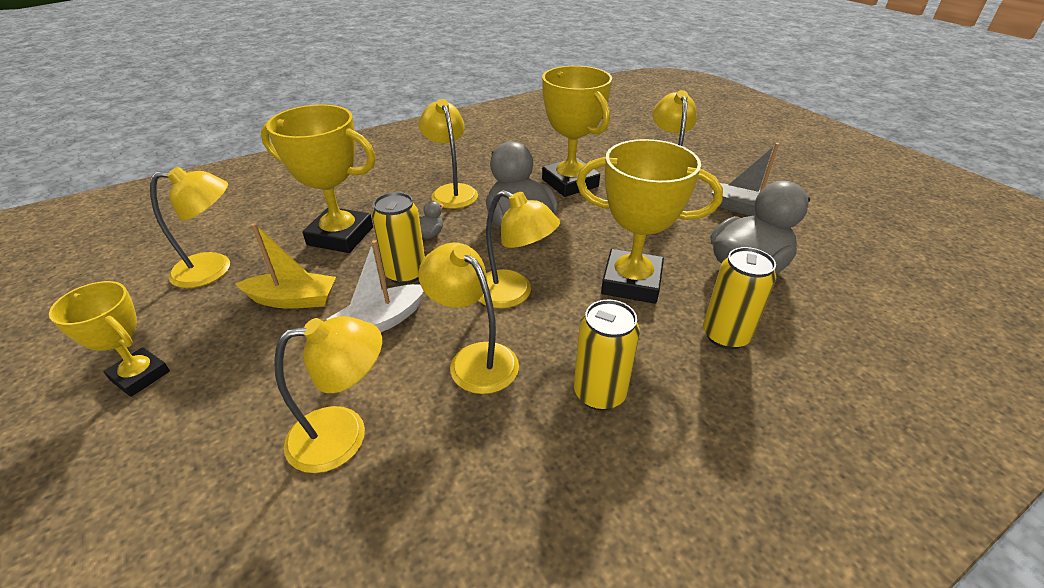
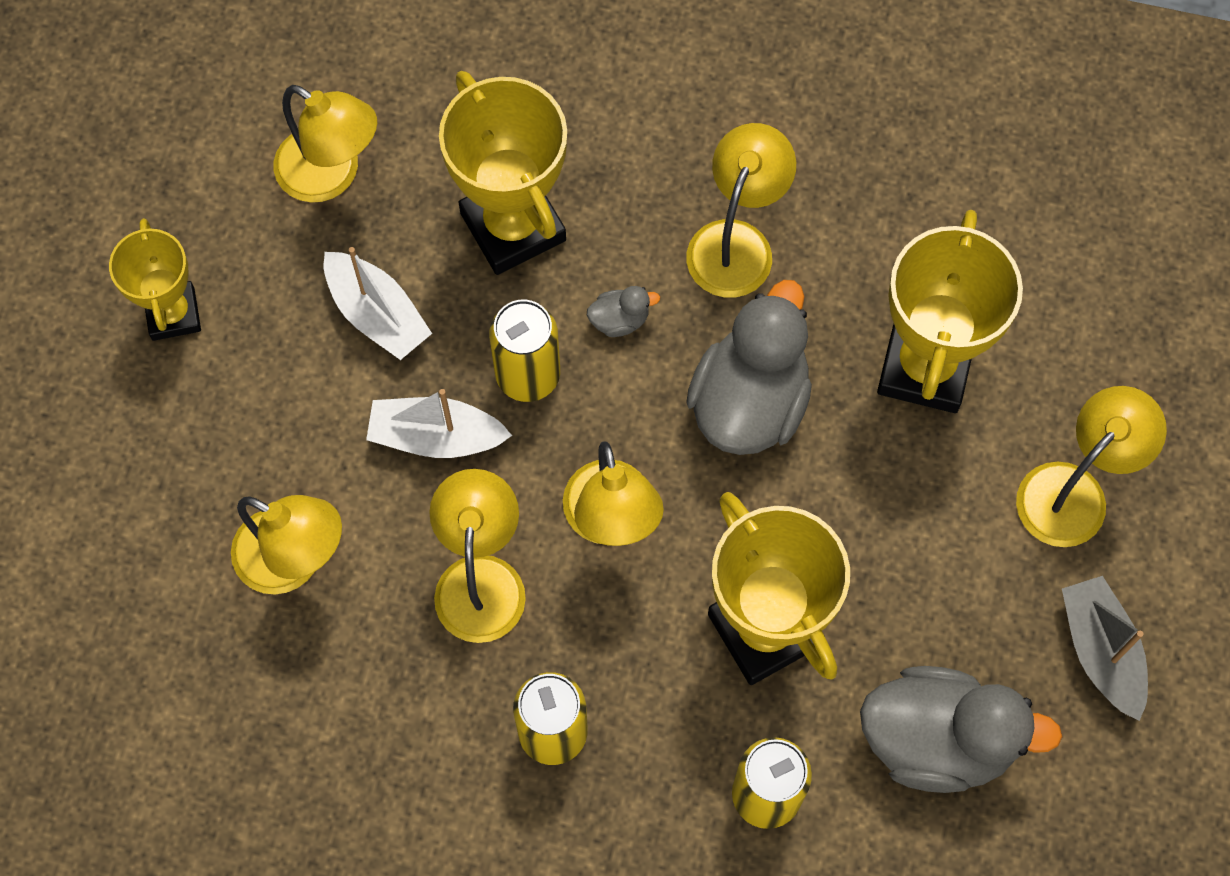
camera: 45 degrees right, 30 degrees up
yellow boat [236,223,336,308] -> white boat [324,247,432,360]

